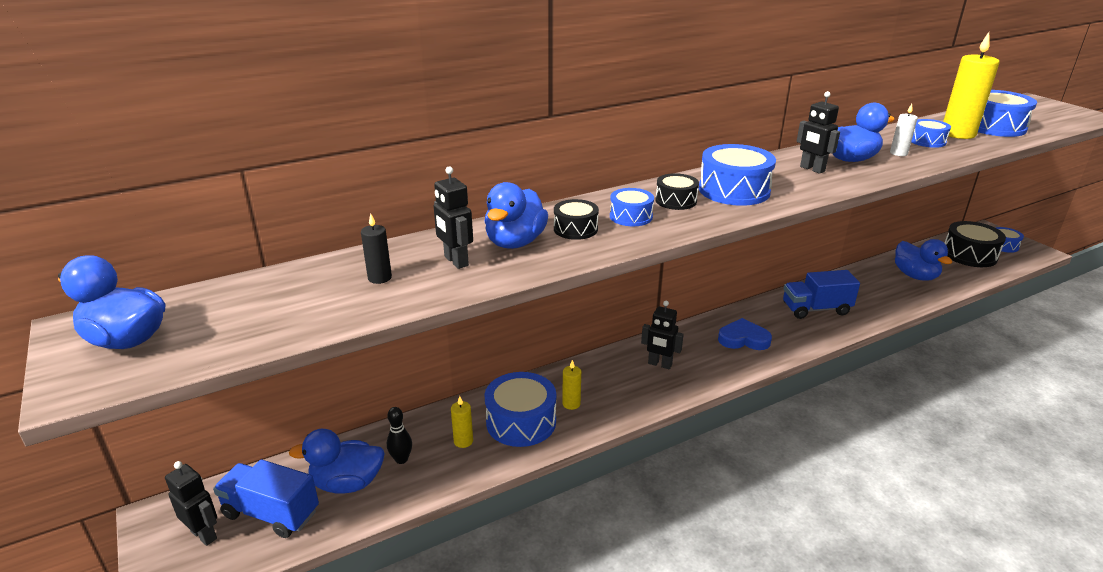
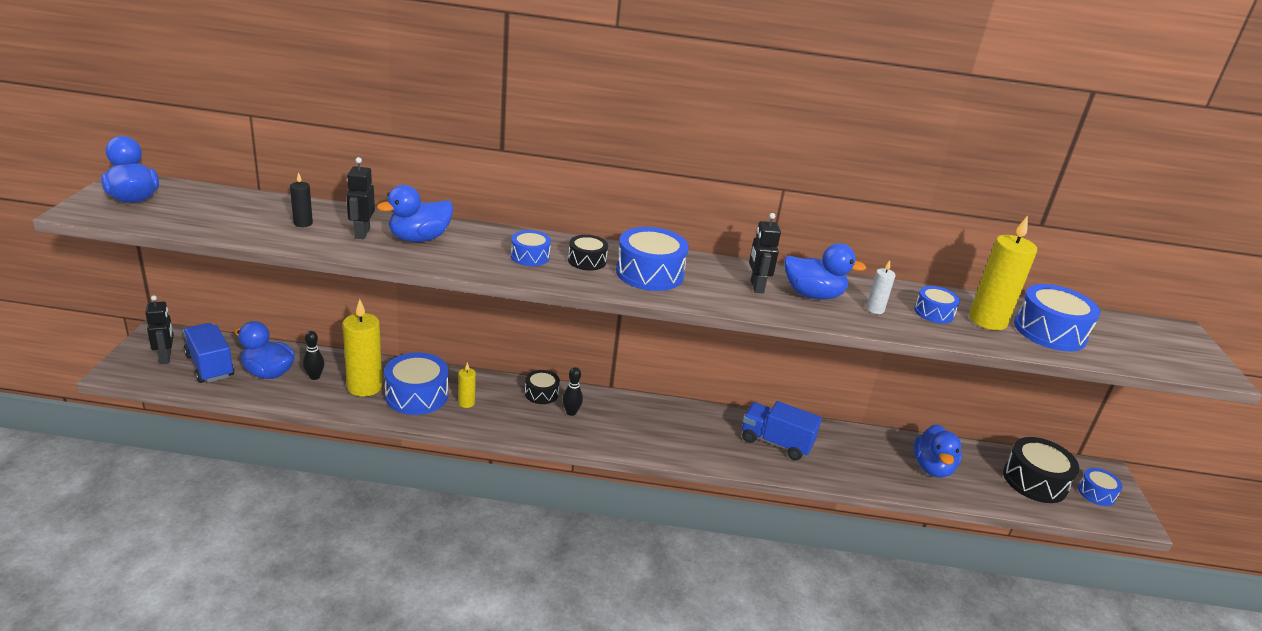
camera: 30 degrees right, 0 degrees up
yellow candle [451,396,473,448] -> yellow candle [343,299,382,397], size x2.07
black drum [554,199,599,240] -> black drum moved to [525,370,560,404]
black robot [641,301,684,369] -> black bowling pin [562,367,583,416]
blue heart [718,318,772,350] -> none

